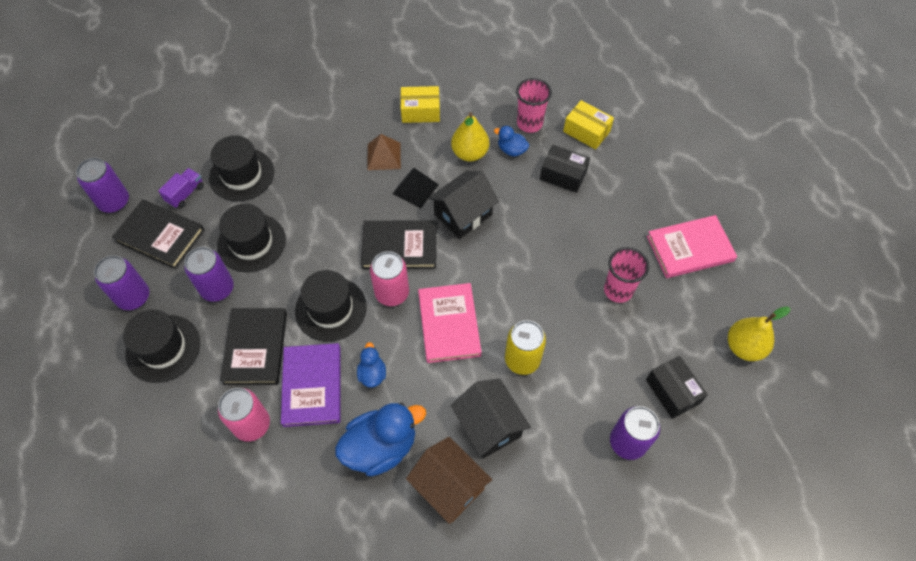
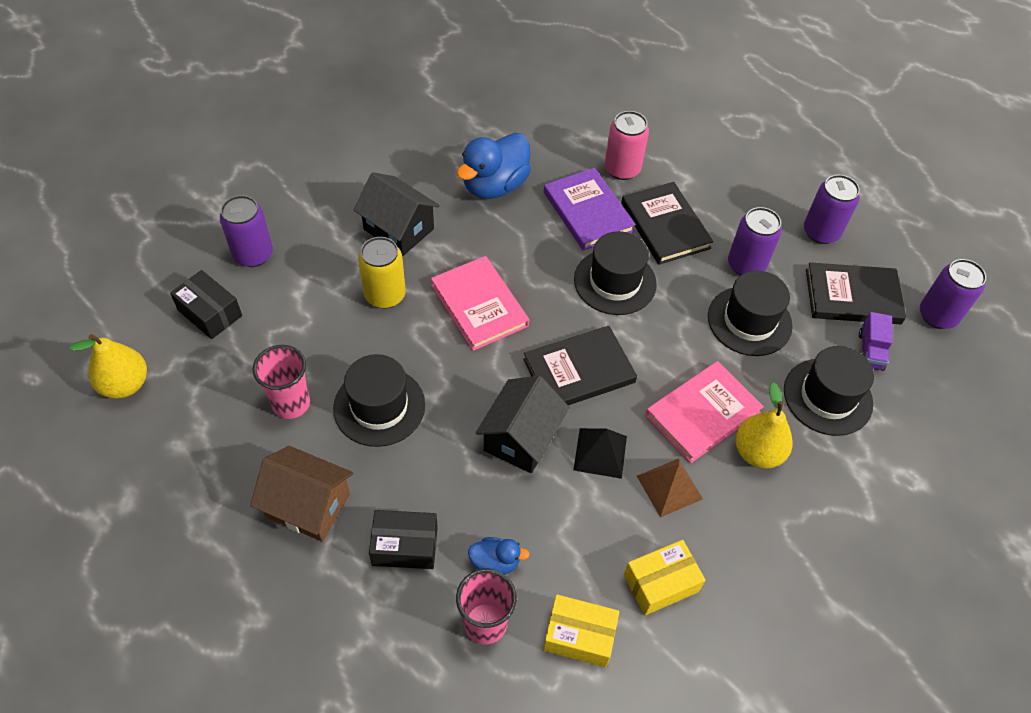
camera: 155 degrees right, 5 degrees down
black hat [123,310,200,383] -> black hat moved to [333,354,425,447]
blue duck [357,342,386,388] -> none
pink can [370,251,409,306] -> none
brown house [406,437,492,524] -> brown house moved to [250,446,353,542]
yellow pear [451,112,489,162] -> yellow pear moved to [735,382,793,469]
yellow box [563,100,614,150] -> yellow box moved to [543,594,619,667]
pink book [647,215,737,278] -> pink book moved to [645,361,764,463]

